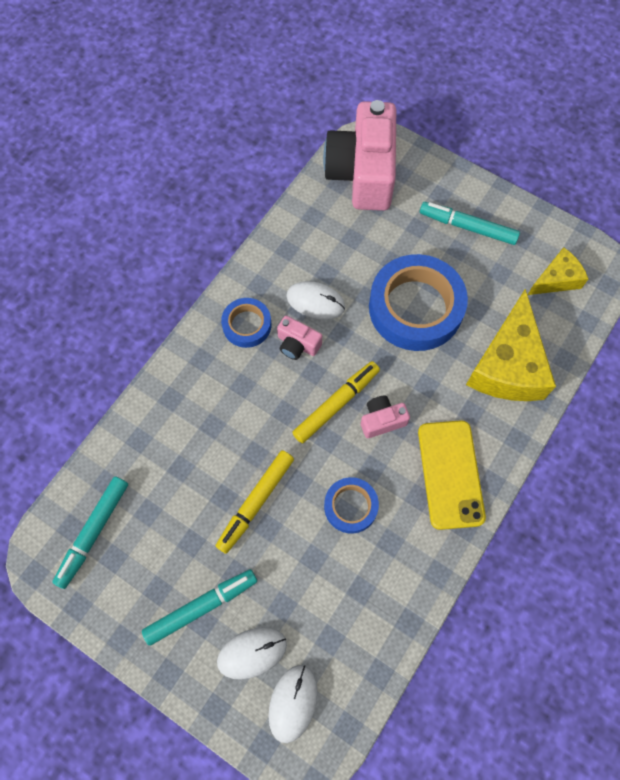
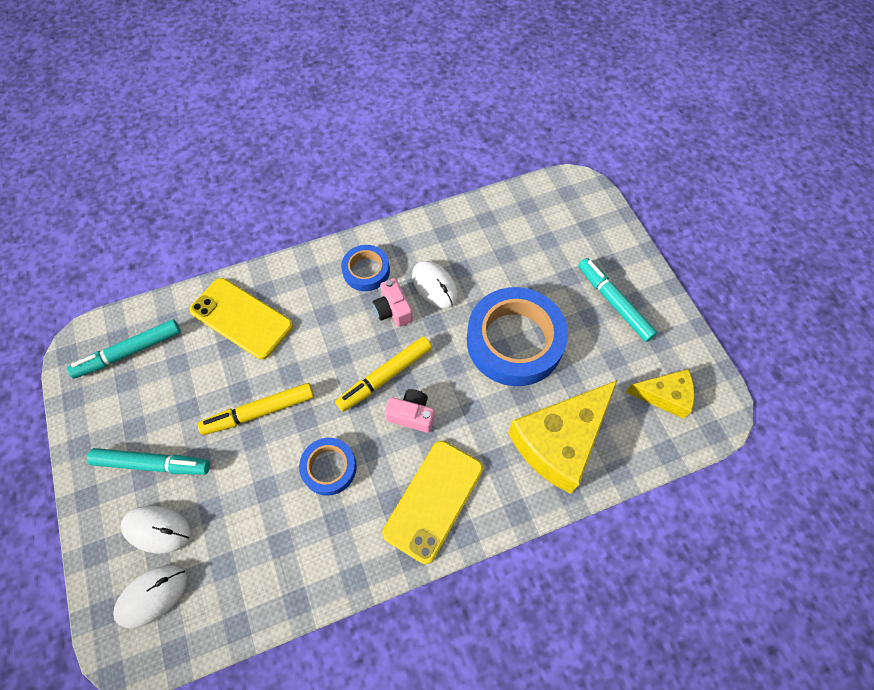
camera: 35 degrees right, 5 degrees down
yellow marker [292,361,380,444] -> yellow marker turned 150 degrees clockwise [335,336,432,412]
pink camera [323,100,396,211] -> none
none -> yellow phone [190,278,293,359]

